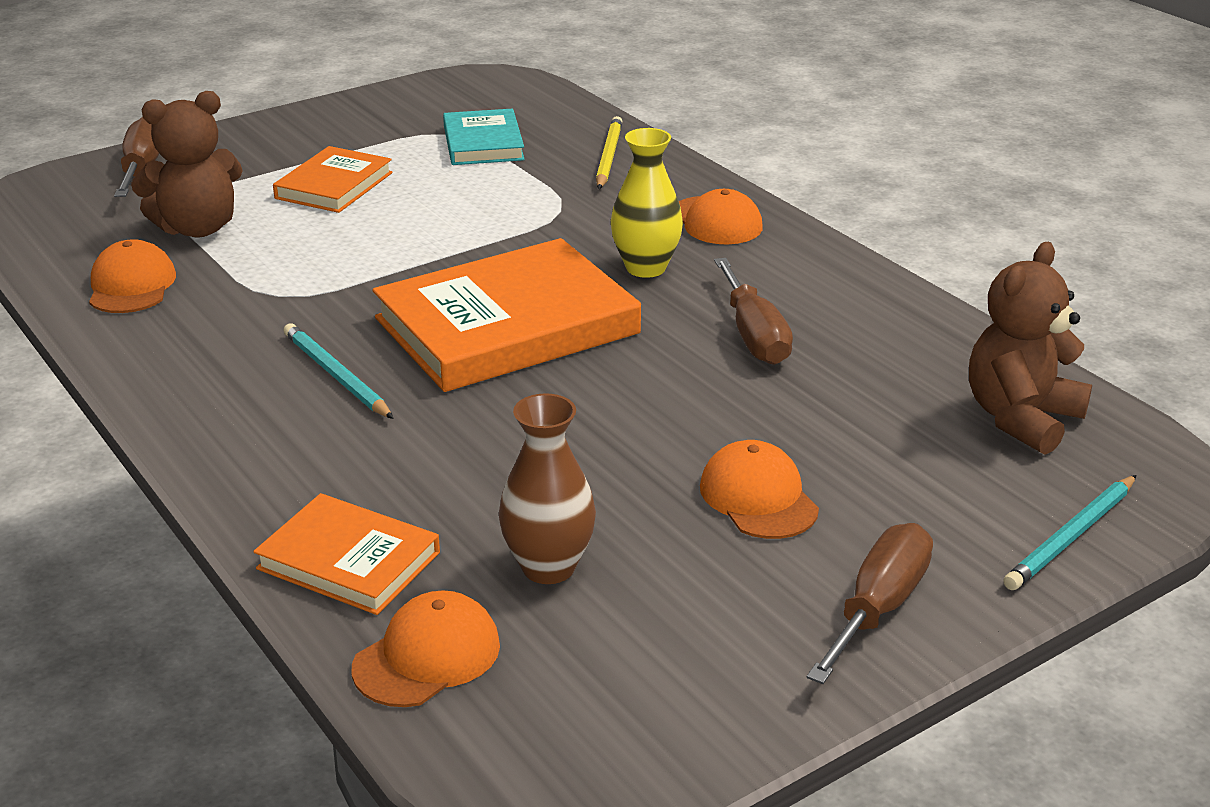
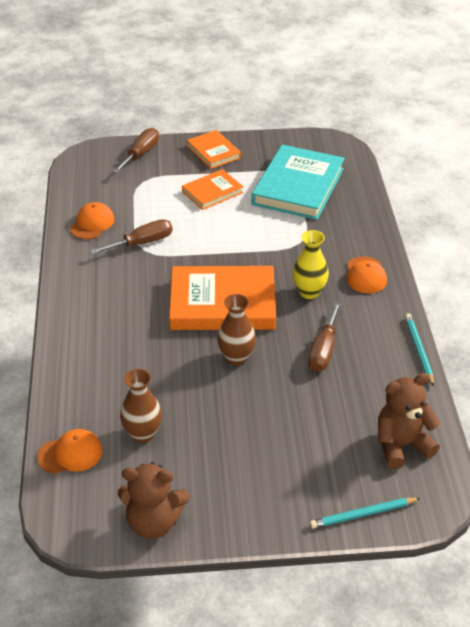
camera: 30 degrees right, 10 degrees up
brown teddy bear [131,91,243,237] -> brown teddy bear moved to [118,462,189,539]
orange book [253,493,440,615] -> orange book moved to [187,130,241,169]
turquoise pencil [283,323,394,419] -> turquoise pencil moved to [405,313,434,387]
turquoise book [443,109,525,165] -> turquoise book [252,145,345,220], size x1.84
yellow pencil [596,116,622,189] -> none
orange cap [700,440,819,539] -> none
brown screwdriver [807,523,933,684] -> brown screwdriver moved to [90,219,173,254]
none -> brown vase [217,294,256,365]

